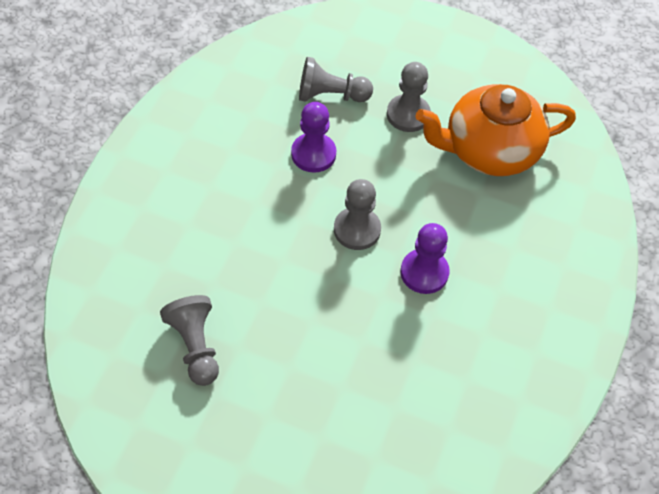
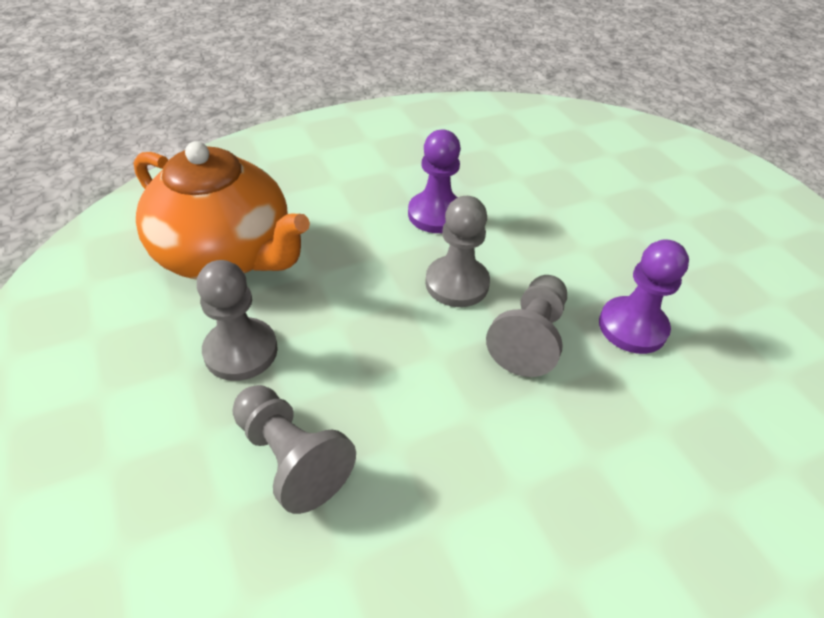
camera: 135 degrees left, 10 degrees down
grey pawn [160,295,219,386] -> grey pawn moved to [486,275,567,377]
purple pawn [291,102,336,173] -> purple pawn moved to [599,239,689,354]

